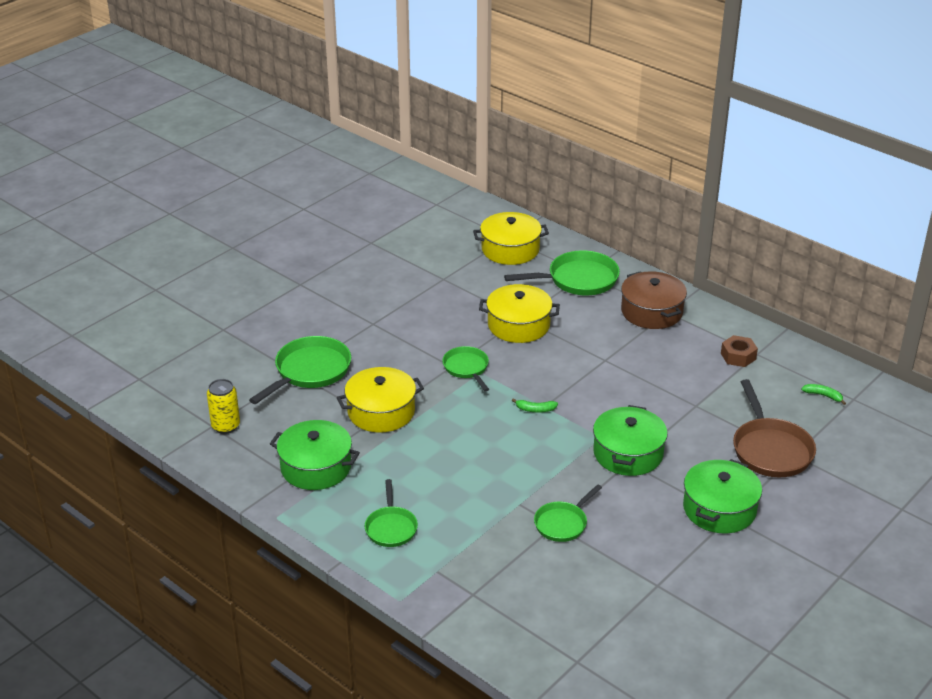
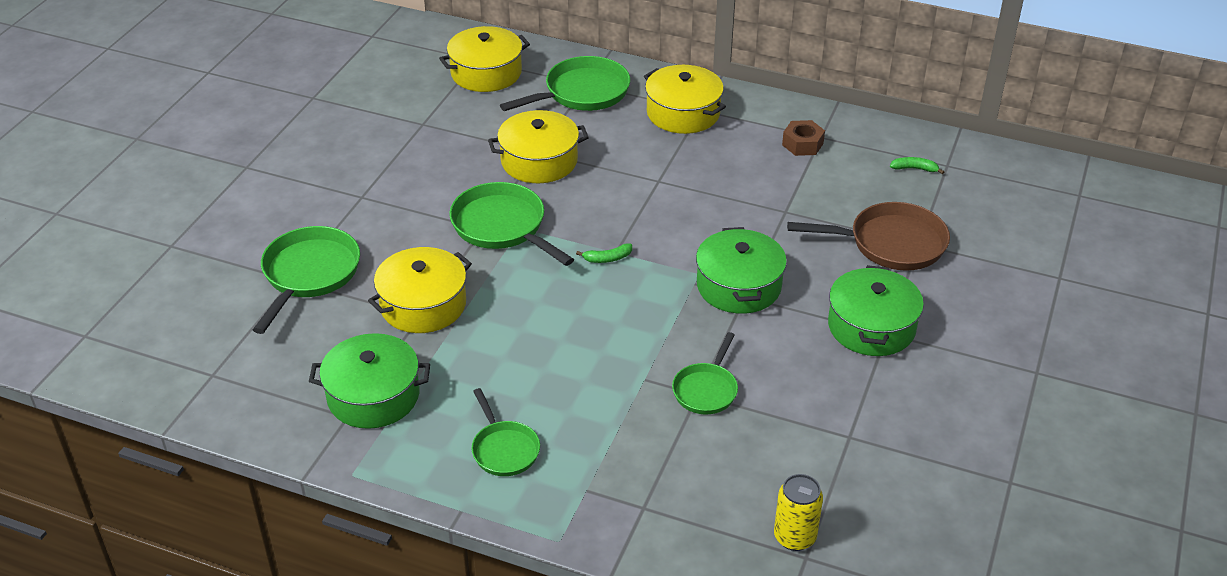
camera: 20 degrees left, 5 degrees up
yellow can [207,379,240,434] -> yellow can moved to [774,474,823,551]
green pan [442,346,489,391] -> green pan [449,182,574,266], size x1.63
brown pot [621,271,687,329] -> yellow pot [644,65,726,134]
brown pan [733,379,816,477] -> brown pan turned 60 degrees counterclockwise [787,202,950,271]

